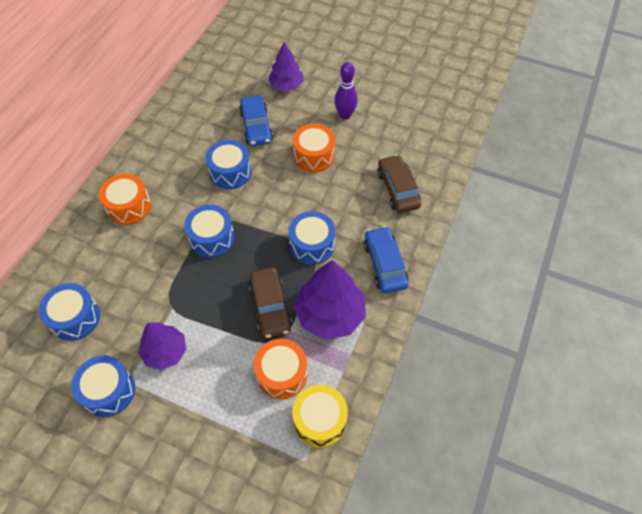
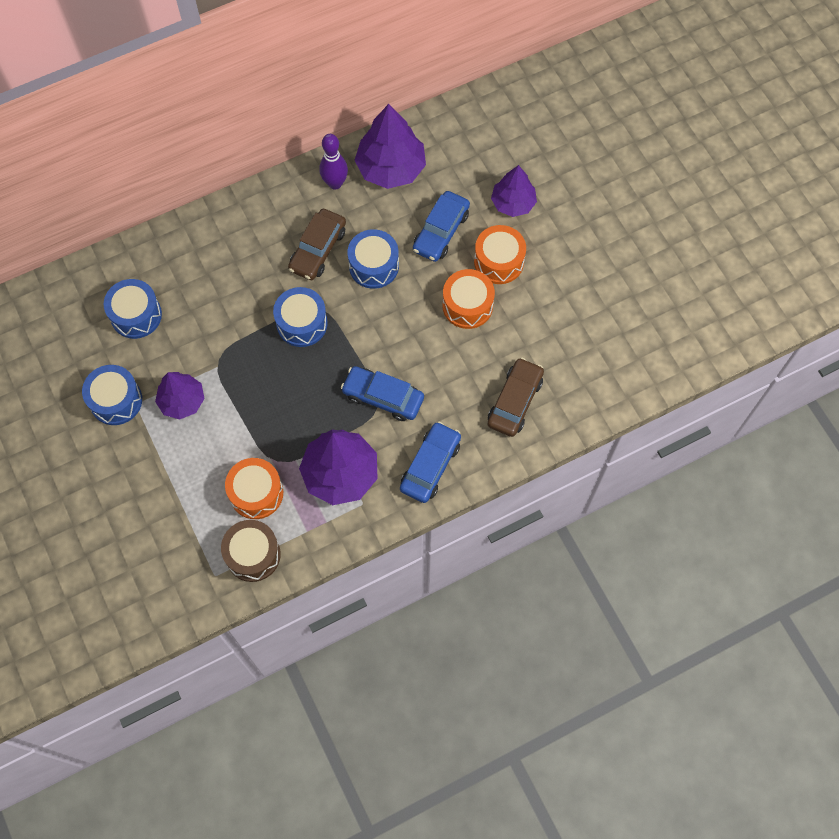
camera: 40 degrees right, 10 degrees up
orange drum [99,174,151,225] -> orange drum moved to [474,225,526,284]
brown car [249,267,292,338] -> brown car moved to [288,209,346,280]
blue drum [289,211,335,265] -> blue car [341,366,424,421]
yellow drum [292,385,348,448] -> brown drum [221,520,281,582]
purple bowling pin [334,62,358,120] -> purple bowling pin moved to [319,134,348,190]
none -> purple tree [354,104,426,189]

